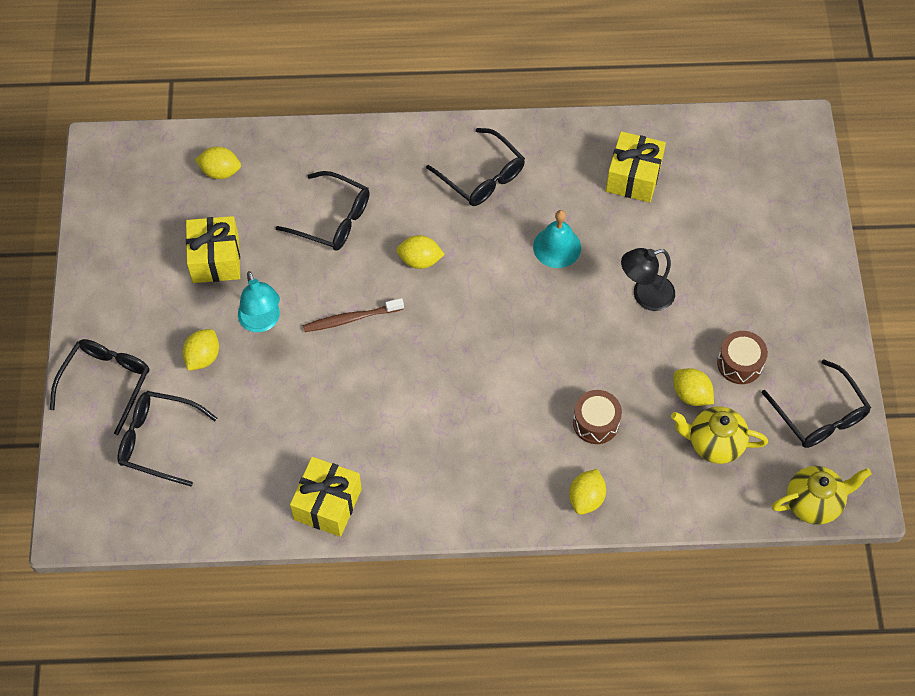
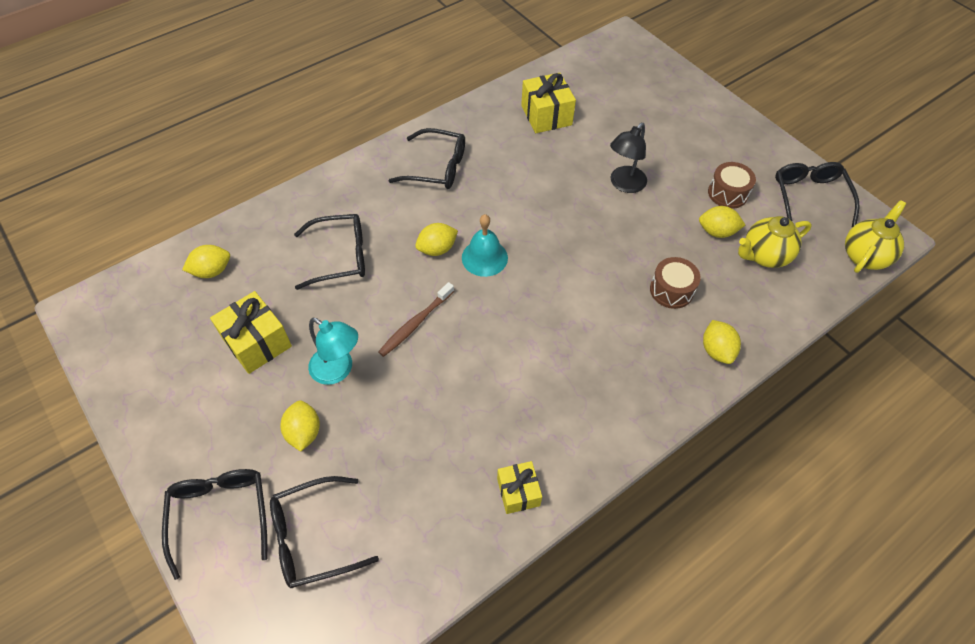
camera: 35 degrees left, 5 degrees down
yellow gift [290,457,362,537] -> yellow gift [497,461,542,514], size x0.63
turquoise bell [533,210,581,268] -> turquoise bell moved to [462,214,508,277]
black glasses [762,359,871,448] -> black glasses turned 120 degrees counterclockwise [775,162,860,227]

